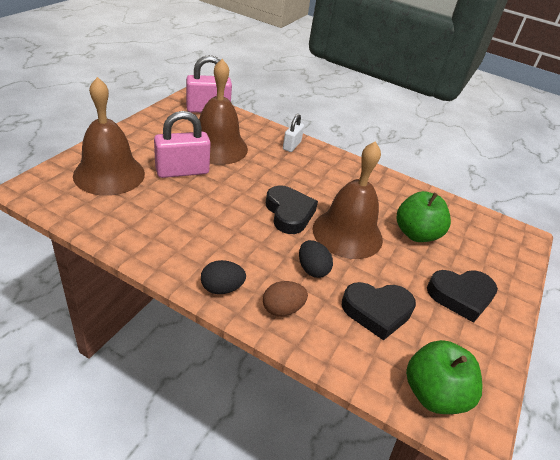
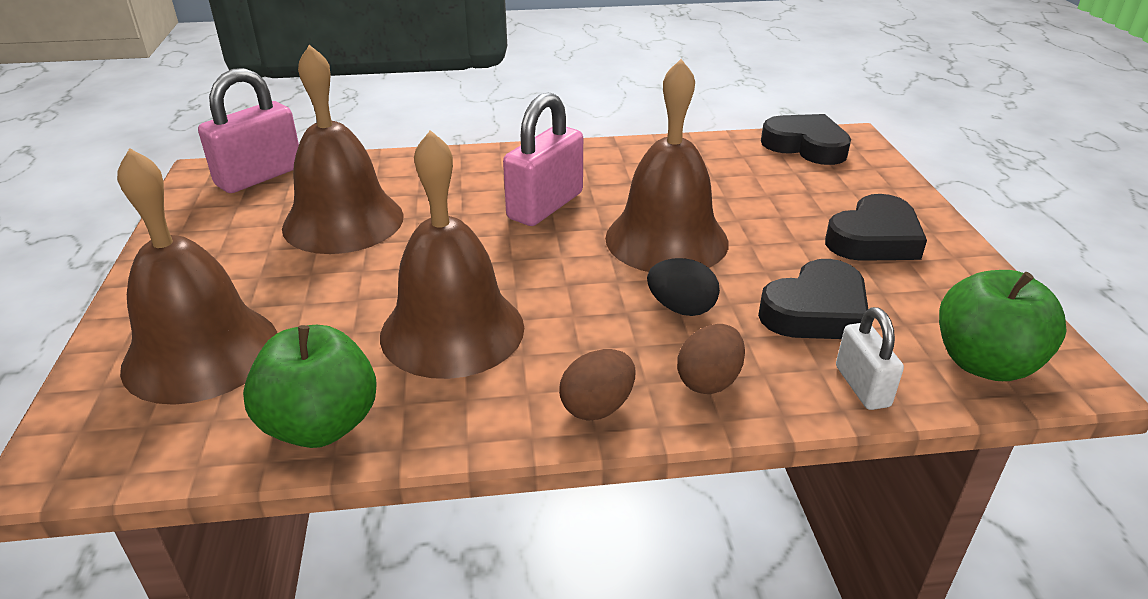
camera: 30 degrees left, 5 degrees down
pink padlock [154,111,211,178] -> pink padlock moved to [503,92,583,226]
black egg [201,260,246,294] -> brown egg [559,349,635,421]
black heart [266,185,318,234] -> black heart moved to [761,114,851,165]
white padlock [283,114,304,152] -> white padlock moved to [836,307,904,410]
green apple [396,191,451,242] -> green apple moved to [243,325,377,448]
none -> brown bell [380,130,524,379]

